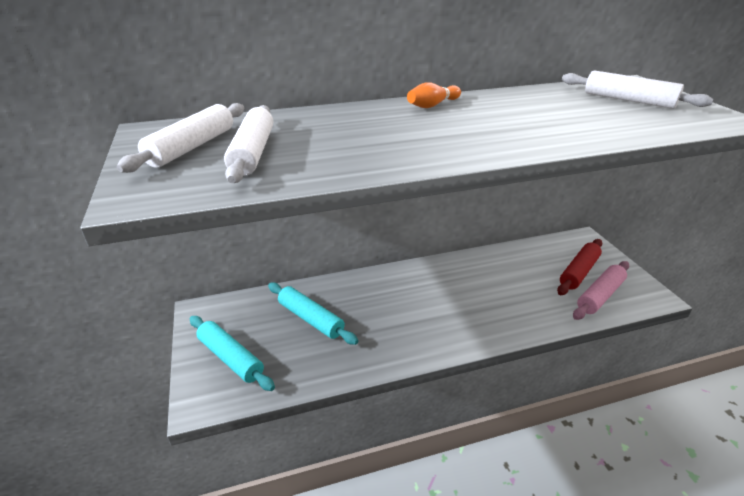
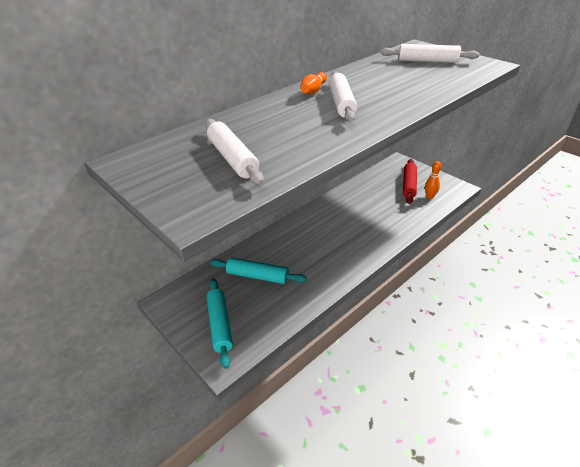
camera: 25 degrees left, 5 degrees up
white rolling pin [117,103,244,173] -> white rolling pin moved to [329,71,357,122]
turquoise rolling pin [190,316,275,391] -> turquoise rolling pin turned 60 degrees clockwise [206,278,233,369]
pink rolling pin [573,261,629,320] -> orange bowling pin [425,161,441,199]

